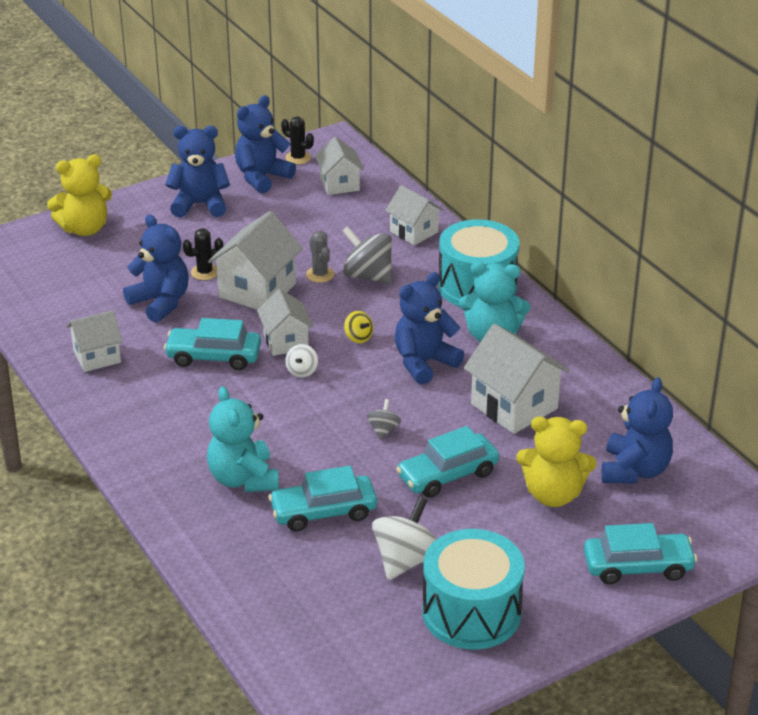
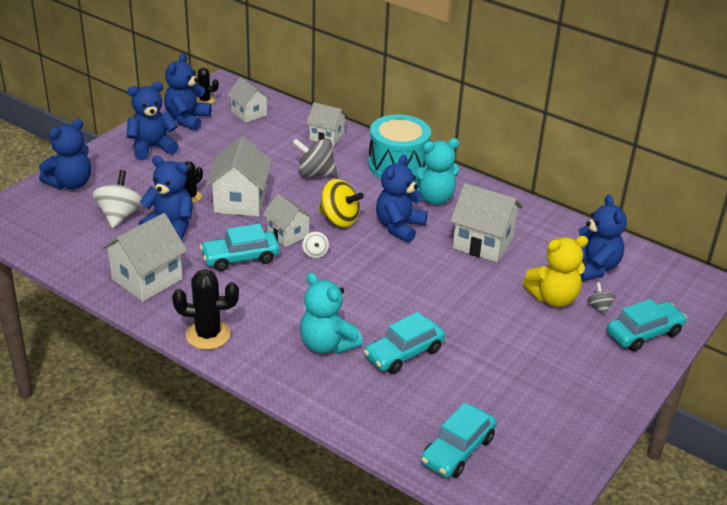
camera: 25 degrees left, 0 degrees up
yellow teddy bear [47,154,112,236] -> blue teddy bear [39,119,91,189]
white house [67,310,123,372] -> white house [101,213,187,302], size x1.57
grey cactus [306,231,334,283] -> none
yellow spinning top [344,311,373,343] -> yellow spinning top [319,179,364,227], size x1.94
grey spinning top [367,399,401,440] -> grey spinning top moved to [587,283,615,316]
white spinning top [372,496,436,580] -> white spinning top moved to [93,170,142,228]
turquoise car [396,426,499,498] -> turquoise car moved to [421,403,497,478]
turquoise drum [422,529,525,649] -> none
none -> black cactus [172,269,239,350]

